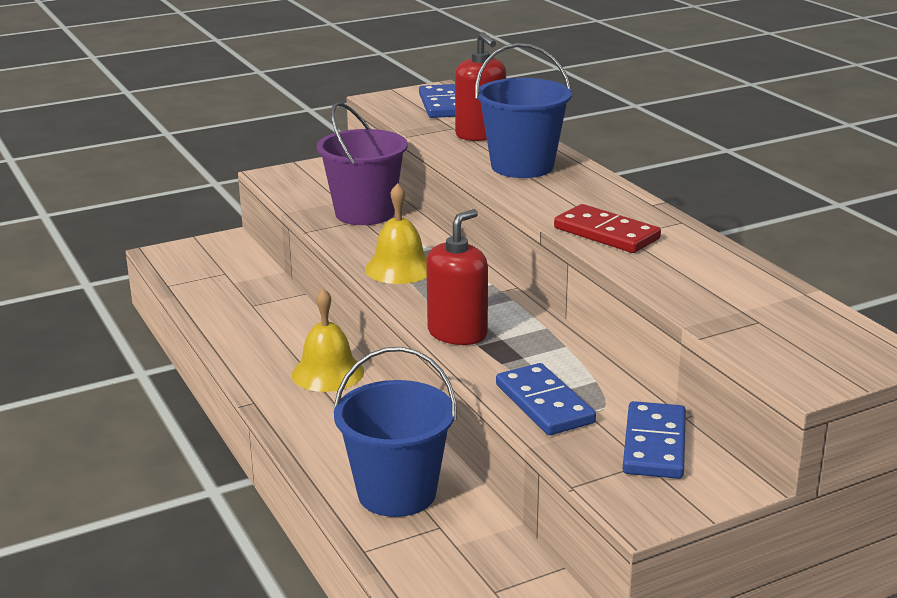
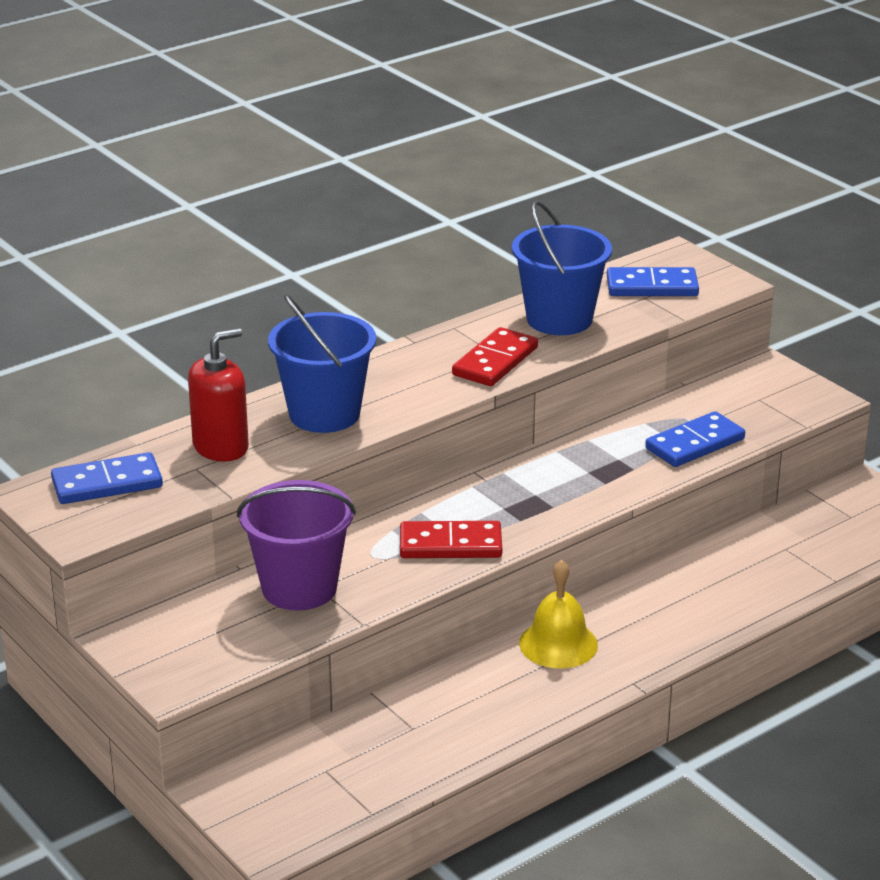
camera: 100 degrees left, 5 degrees up
blue bucket [334,347,457,517] -> blue bucket moved to [512,201,612,335]
yellow bell [365,183,427,284] -> red domino [400,521,502,558]
red soap dispenser [426,209,488,345] -> none
blue domino [623,401,686,479] -> blue domino moved to [607,267,699,296]

